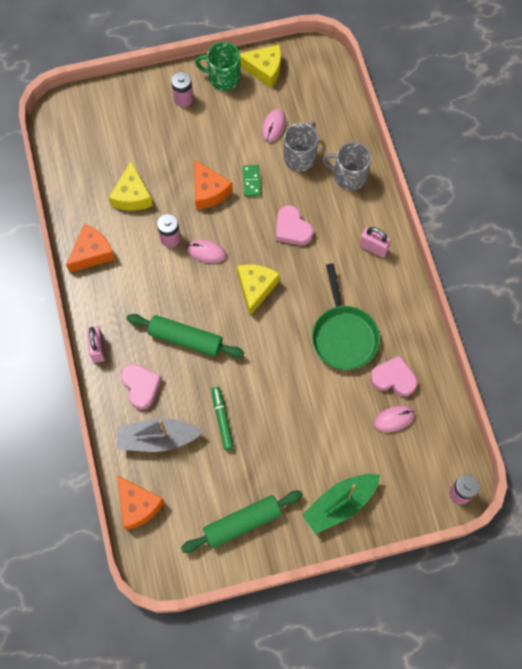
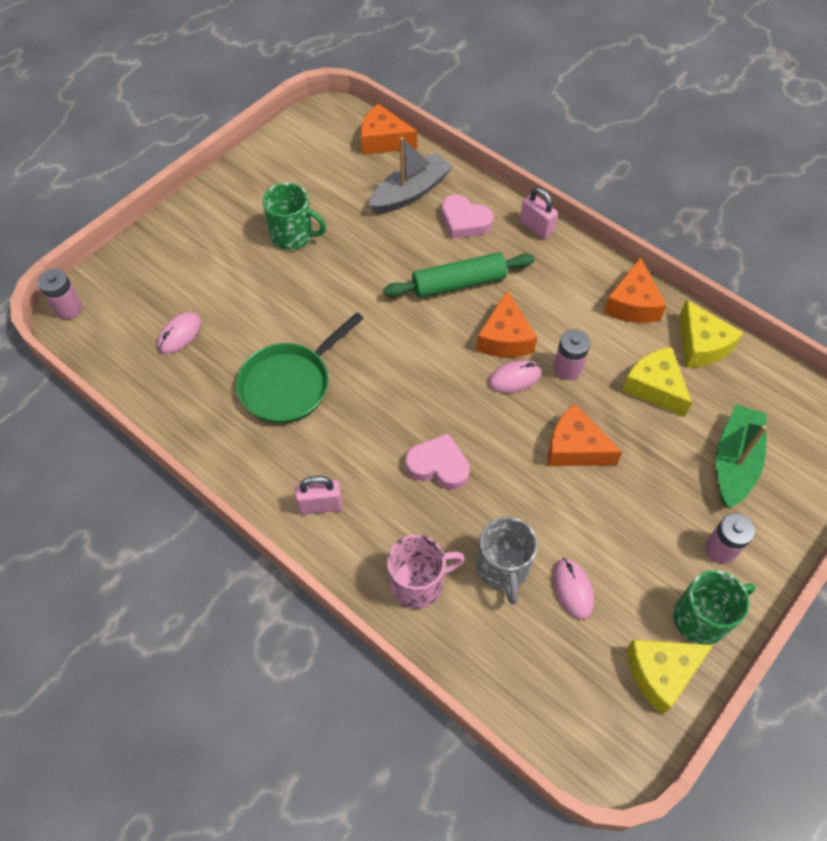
camera: 145 degrees right, 10 degrees down
green rolling pin [181,491,303,553] -> none
green marker [212,387,234,450] -> none
yellow cheese [237,264,280,316] -> yellow cheese moved to [679,300,743,367]
green domino [242,165,261,197] -> none
green boat [302,474,380,534] -> green boat moved to [716,404,767,508]
green pan [312,263,380,370] -> green pan turned 90 degrees counterclockwise [236,312,364,423]
grey mug [322,142,371,190] -> pink mug [387,535,465,609]
pink heart [370,356,417,396] -> none
none -> green mug [262,183,326,250]
none -> orange cheese [476,290,537,357]

